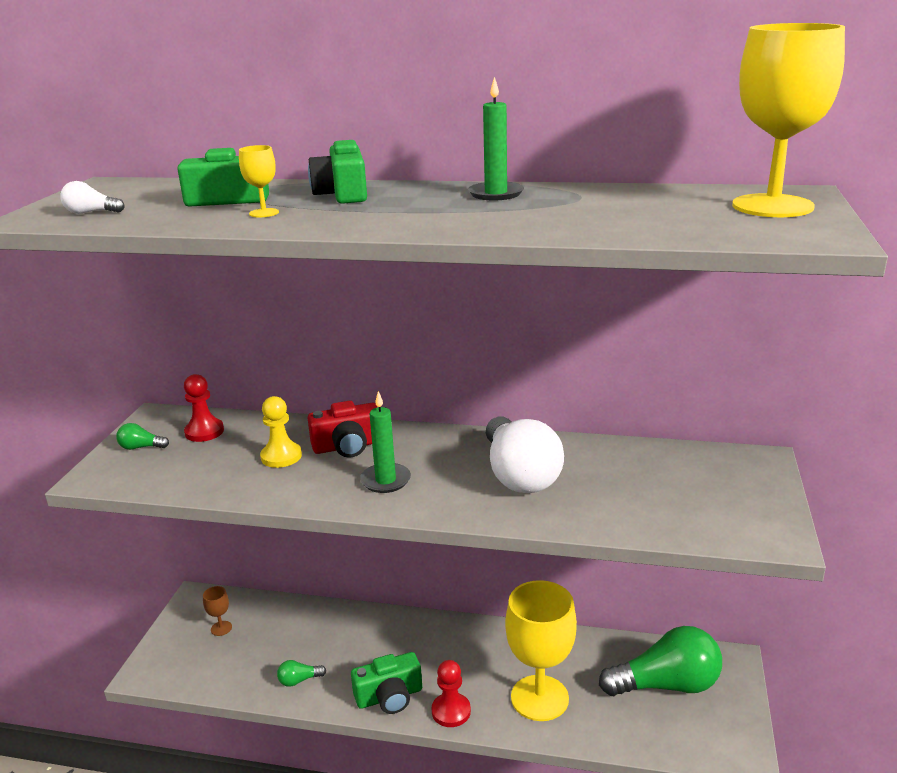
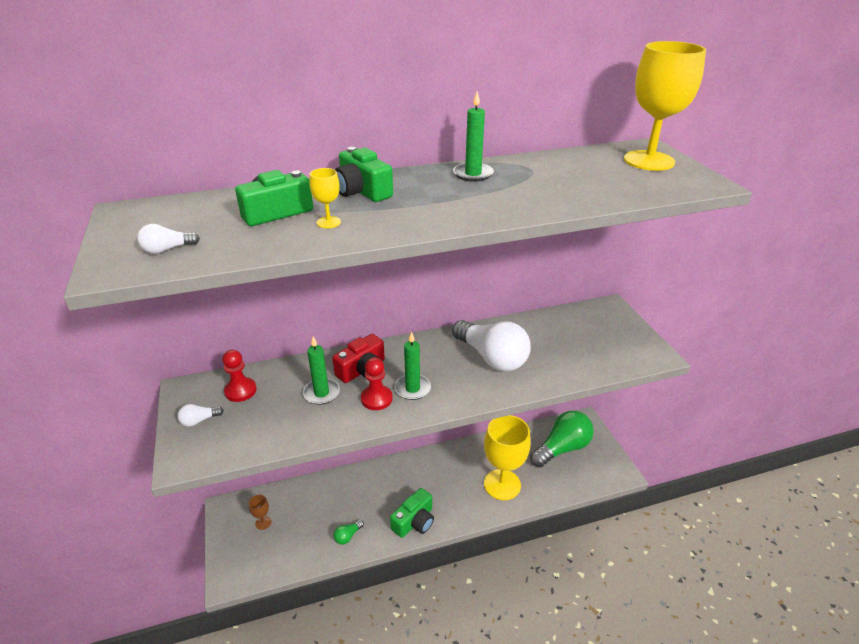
camera: 30 degrees left, 10 degrees up
green light bulb [116,423,169,450] -> white light bulb [178,404,224,427]
yellow pawn [260,396,302,468] -> green candle [303,336,340,405]
red pawn [431,660,471,727] -> red pawn moved to [361,357,393,410]

